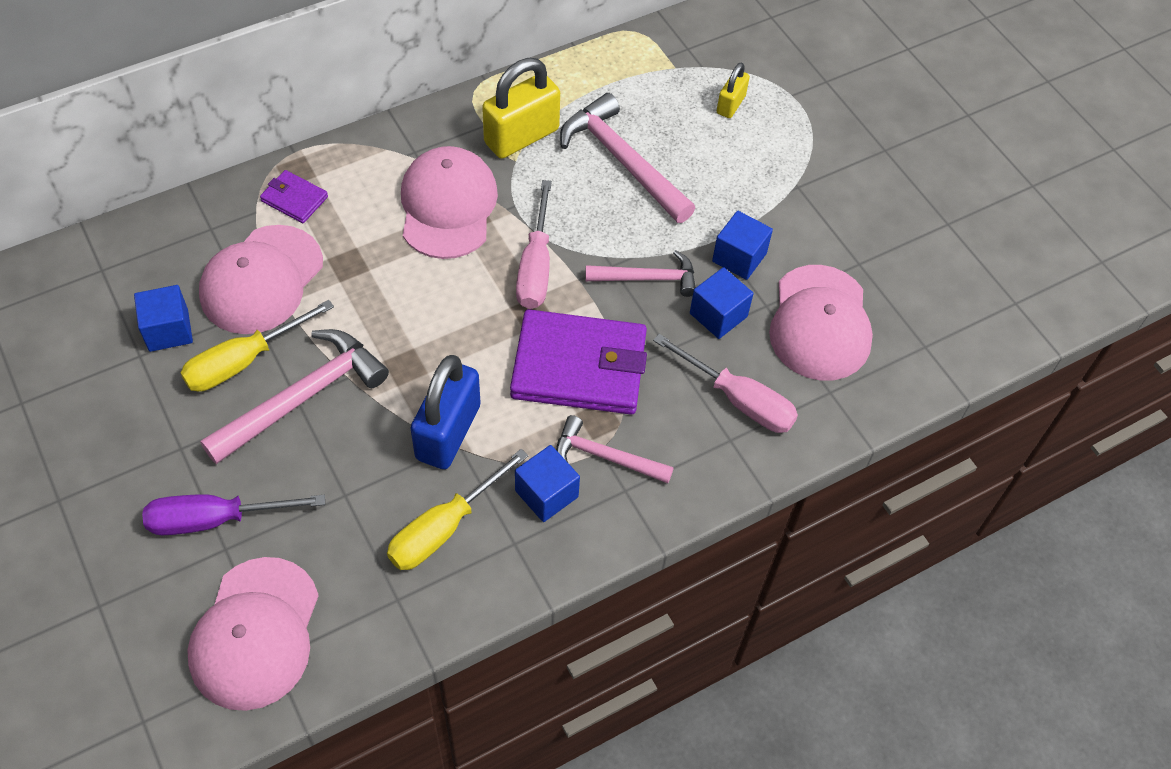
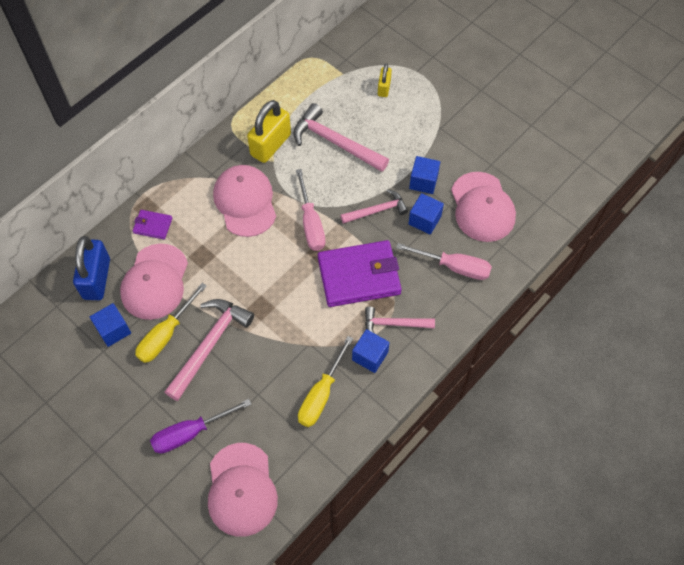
camera: 15 degrees left, 5 degrees up
blue padlock [411,355,480,469] -> blue padlock moved to [73,236,110,300]

